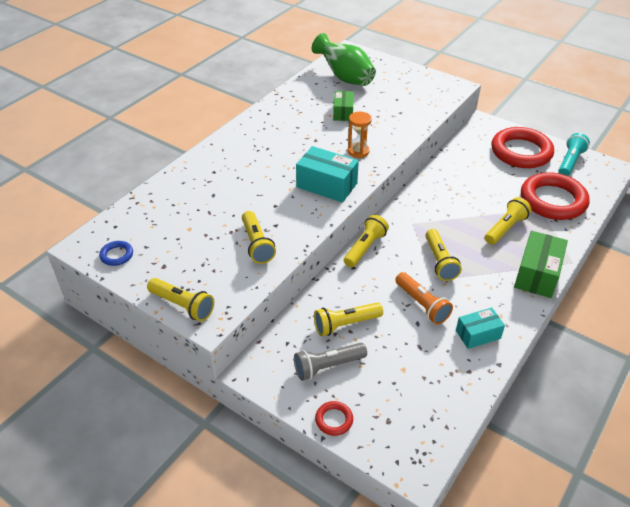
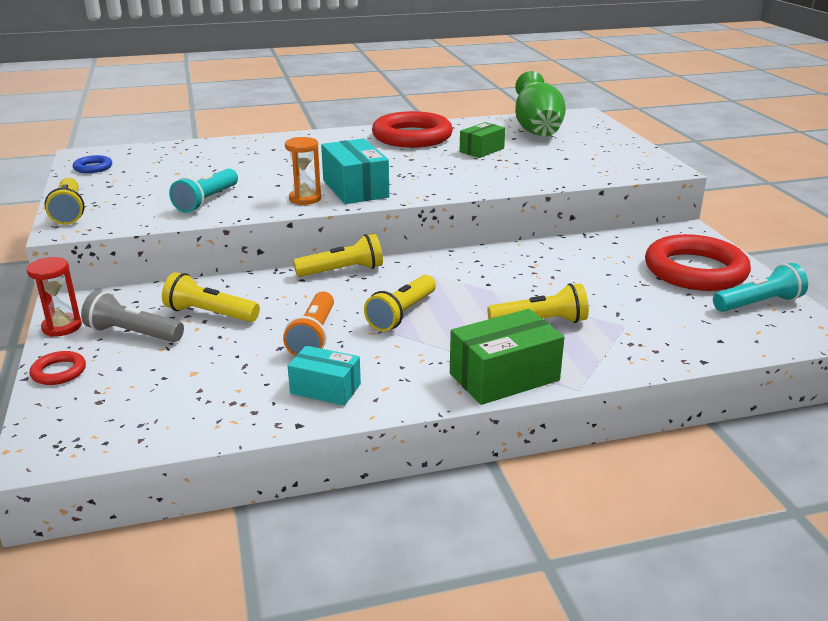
camera: 40 degrees right, 15 degrees down
yellow flashlight [242,211,276,264] -> turquoise flashlight [169,169,238,213]
orange hourglass [348,112,372,158] -> orange hourglass moved to [285,137,321,205]
red ring [521,172,590,220] -> red ring moved to [372,111,453,148]
none -> red hourglass [27,257,82,337]

